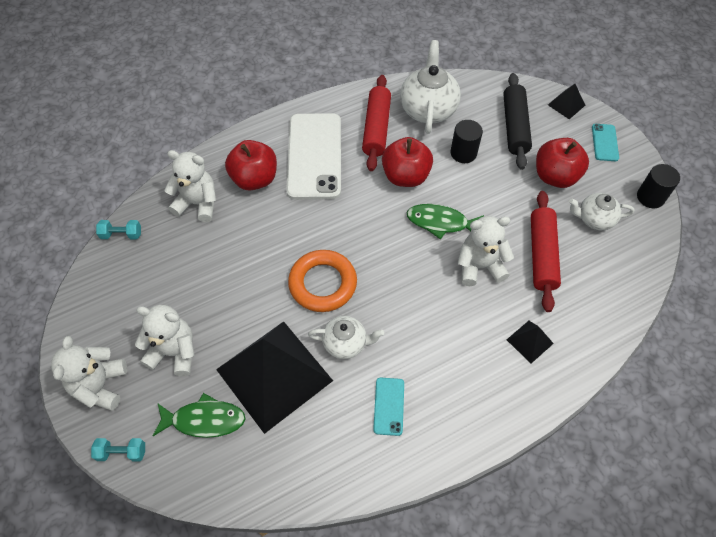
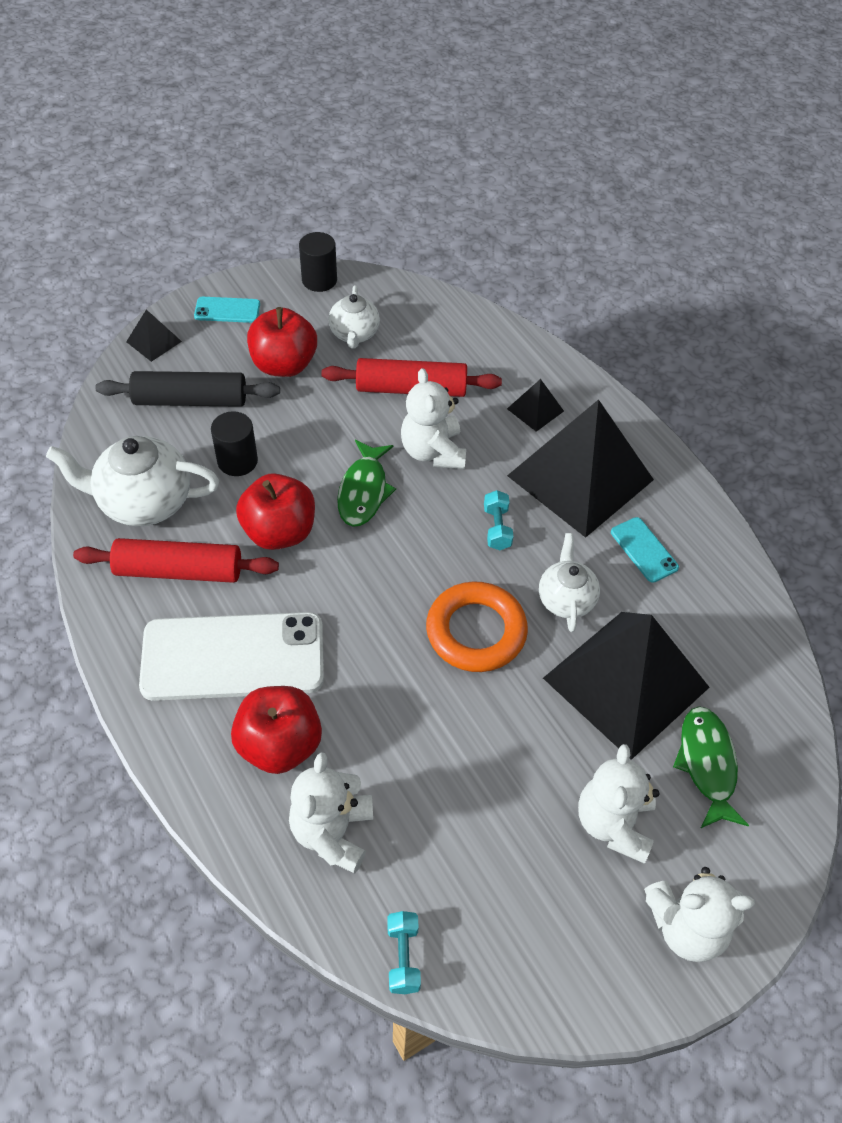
camera: 95 degrees left, 5 degrees down
turquoise dumbbell [91,438,145,461] -> turquoise dumbbell moved to [484,490,514,550]
turquoise phone [373,378,404,436] -> turquoise phone turned 60 degrees clockwise [611,517,679,583]
none -> black pyramid [507,399,654,538]

